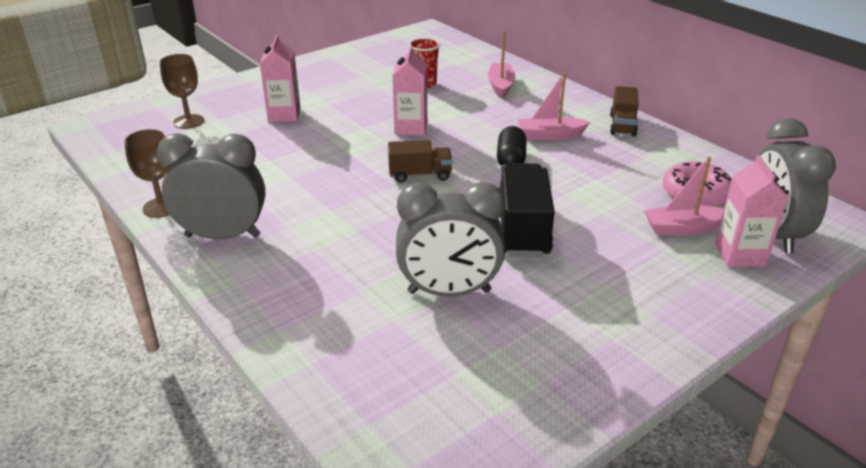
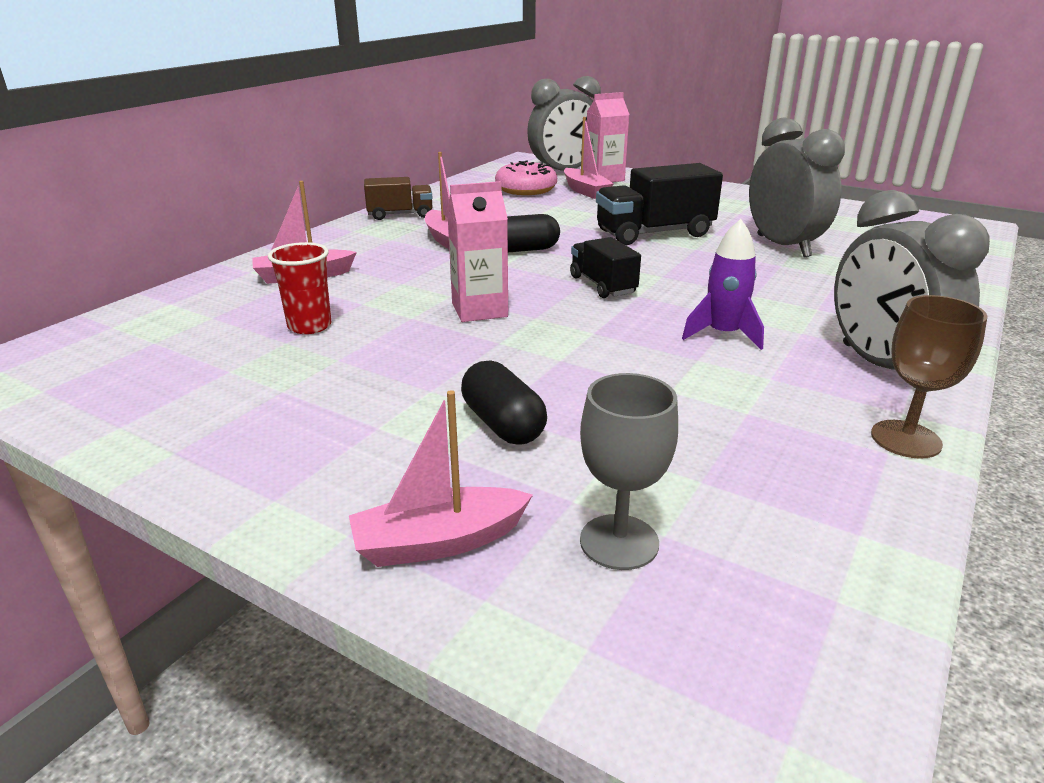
camera: 110 degrees left, 5 degrees down
brown goblet [160,54,204,129] -> grey goblet [580,373,678,570]
pink carton [260,34,300,122] -> black capsule [461,360,547,445]
brown truck [388,140,452,183] -> black truck [570,237,641,298]
none -> pink boat [349,390,533,567]
none -> purple rocket [682,219,764,350]

